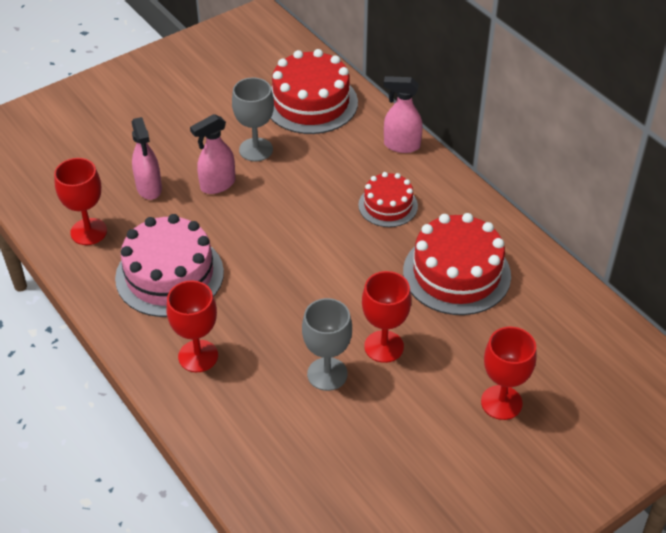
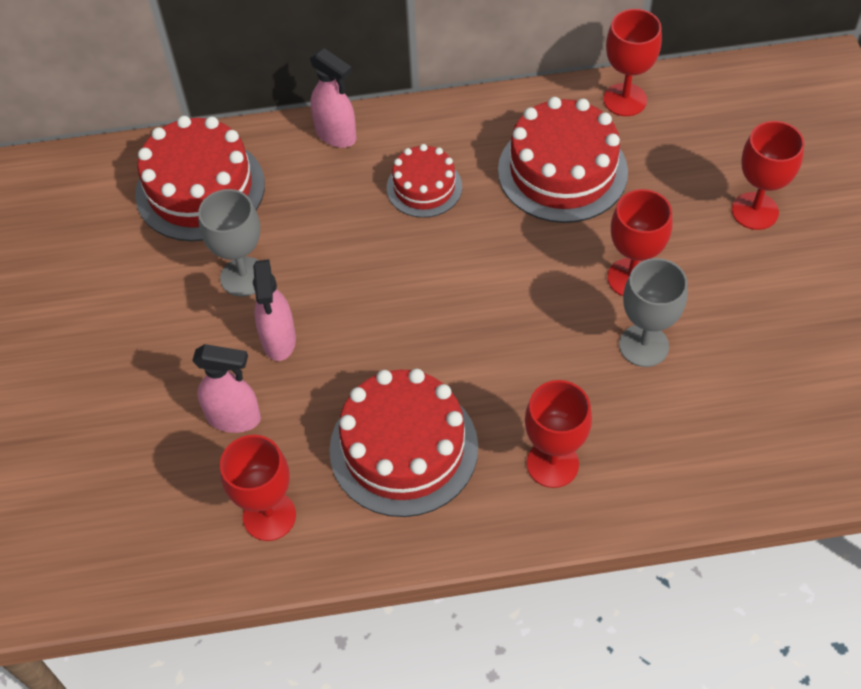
camera: 60 degrees left, 10 degrees up
pink cake [115,214,224,317] -> red cake [329,369,478,517]
pink spray bottle [383,76,423,153] -> pink spray bottle turned 90 degrees counterclockwise [310,48,357,148]
none -> red goblet [603,9,662,116]

